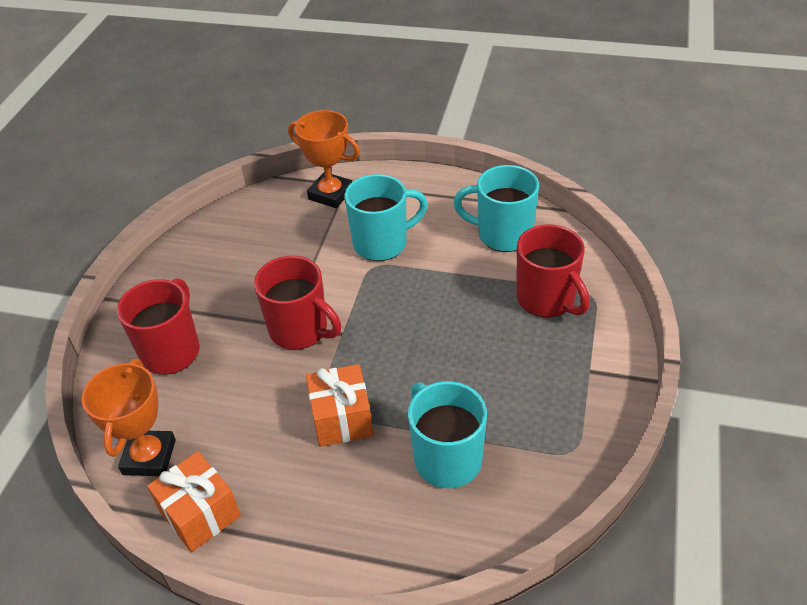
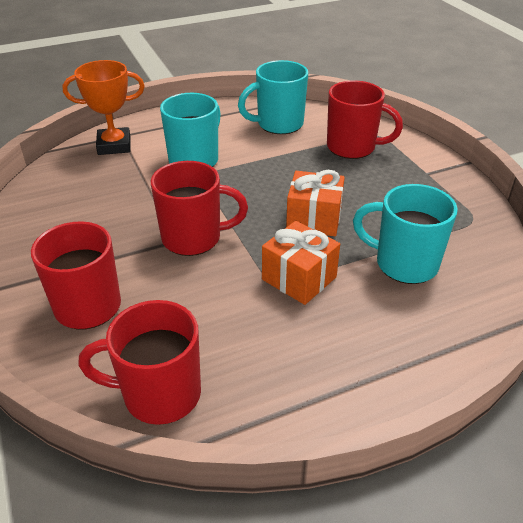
camera: 40 degrees left, 5 degrees down
orange trophy [82,359,176,476] -> red mug [78,300,201,425]
orange gift [147,451,241,552] -> orange gift moved to [286,170,345,236]

